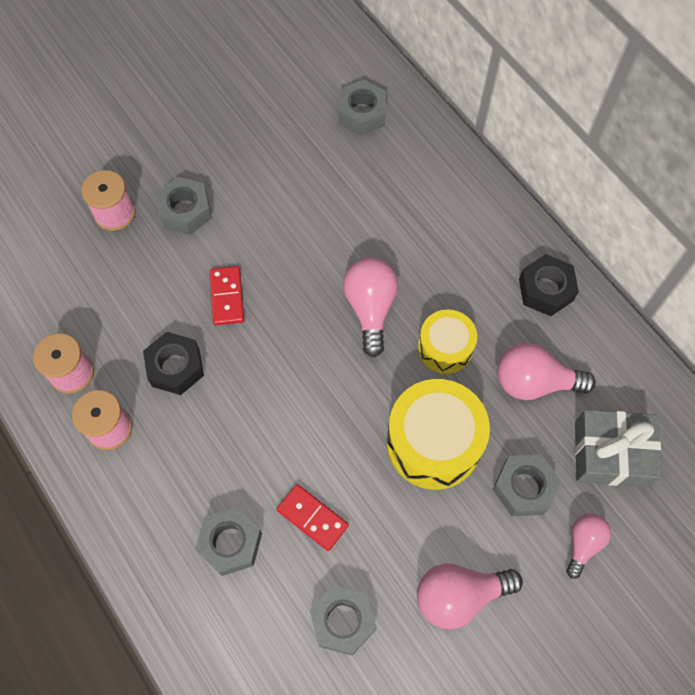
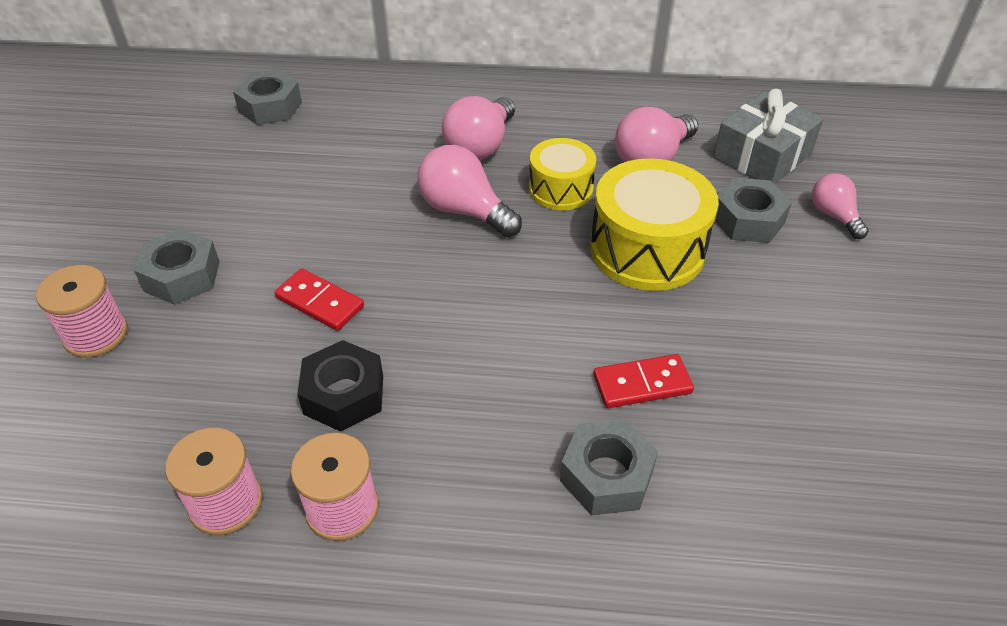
camera: 50 degrees left, 20 degrees down
grey nut [310,585,377,655] -> none
pink light bulb [417,563,523,629] -> pink light bulb moved to [442,96,515,160]
black nut [519,254,579,316] -> none

